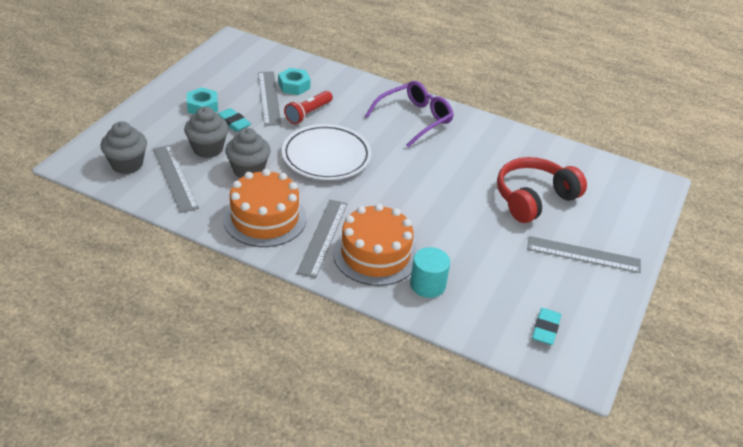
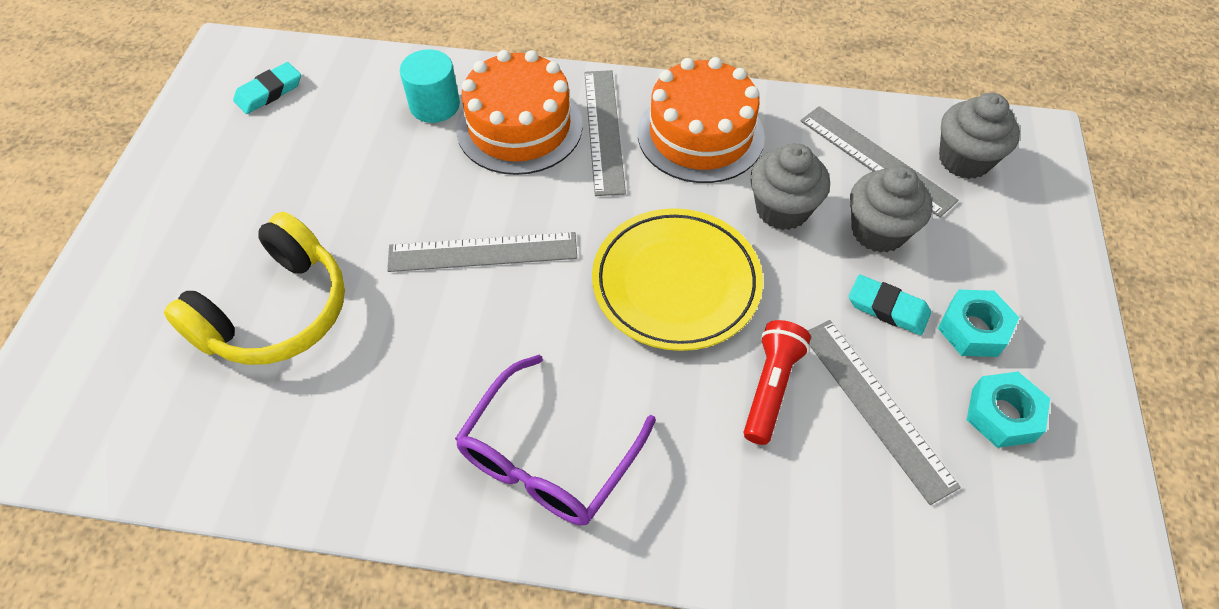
camera: 165 degrees right, 15 degrees up
turquoise nut [278,68,310,95] -> turquoise nut moved to [967,372,1050,448]
white plate [282,124,372,180] -> yellow plate [592,208,763,351]
red headphones [497,157,587,223] -> yellow headphones [164,212,345,365]
grey ruler [527,236,641,273] -> grey ruler moved to [387,232,577,272]
turquoise eraser [532,308,561,345] -> turquoise eraser turned 45 degrees clockwise [233,62,301,114]

